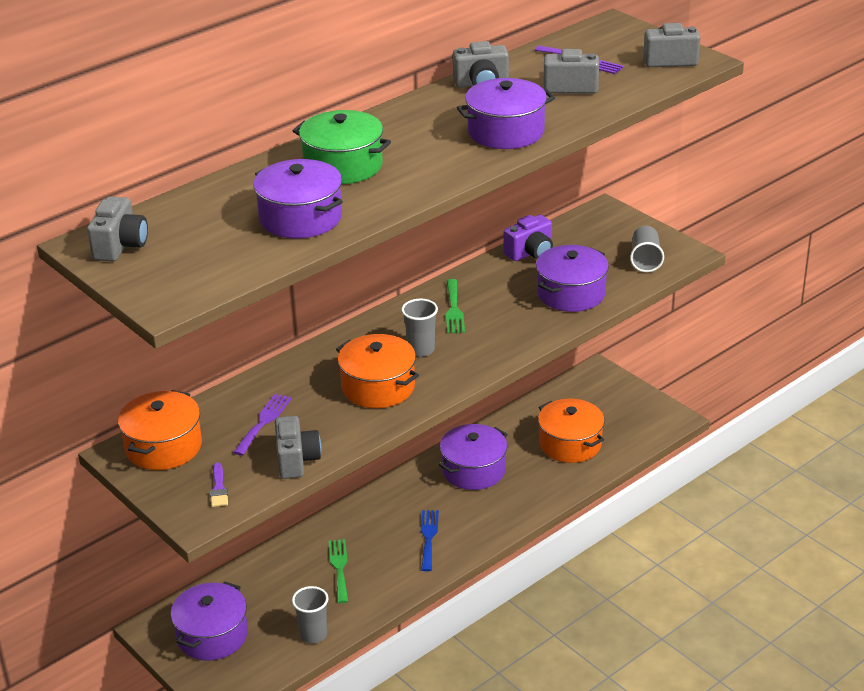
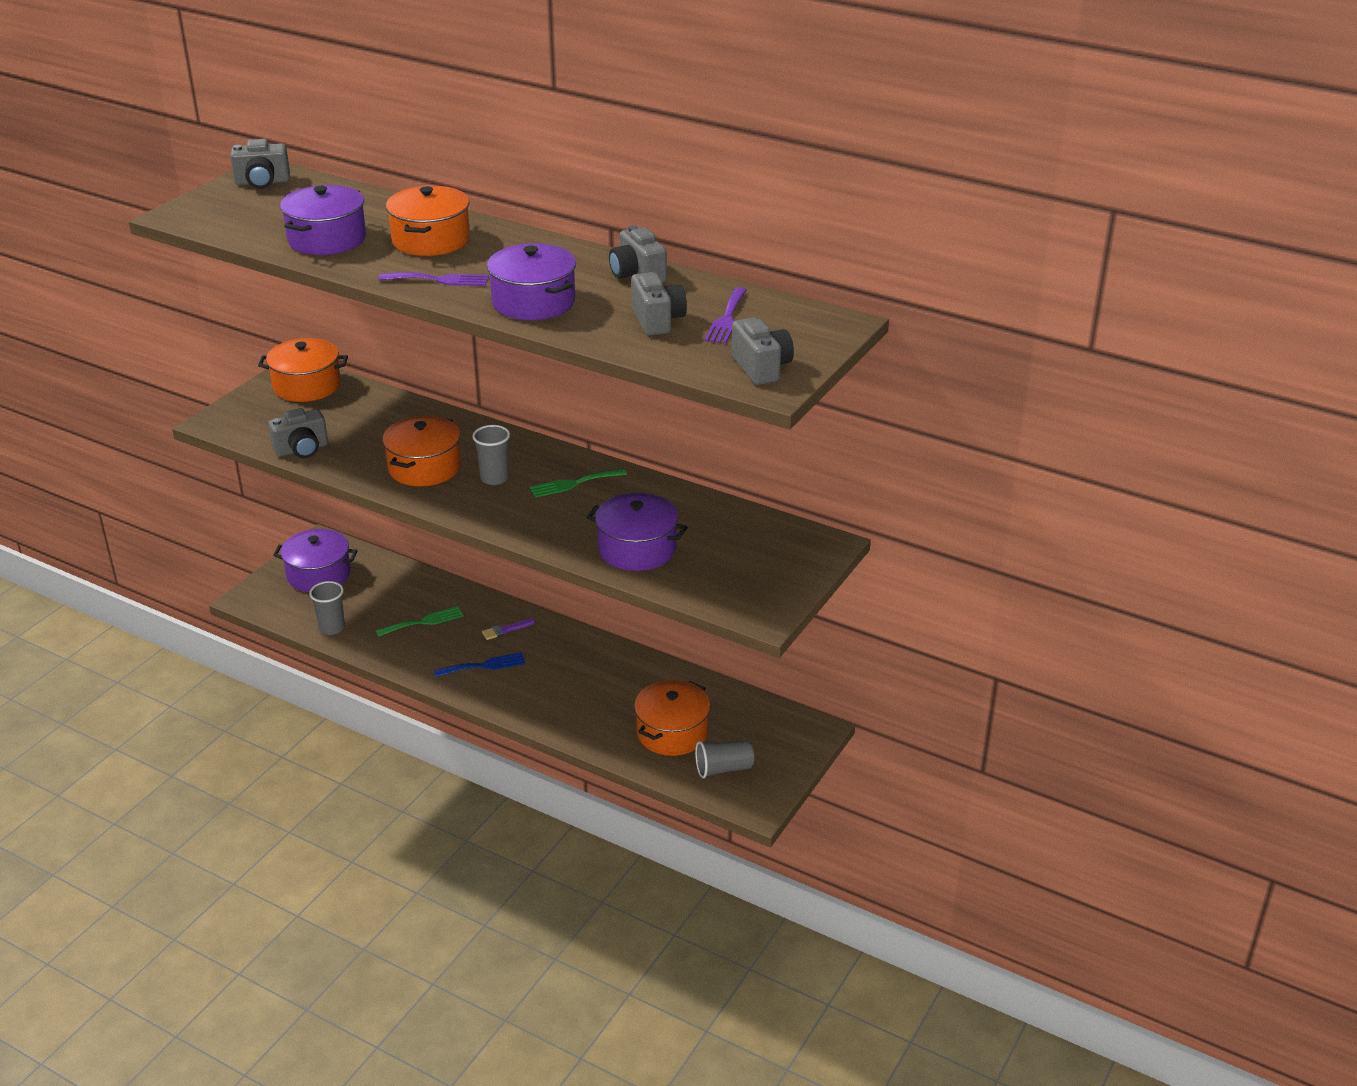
camera: 70 degrees right, 0 degrees up
purple brush [210,463,228,507] -> purple brush moved to [482,618,536,640]
purple fork [233,394,292,456] -> purple fork moved to [379,272,489,286]
green pot [293,110,391,184] -> orange pot [386,186,470,256]
purple pot [439,424,508,490] -> none
purple camera [504,215,553,261] -> none
grey cup [630,226,664,272] -> grey cup moved to [695,740,754,778]

